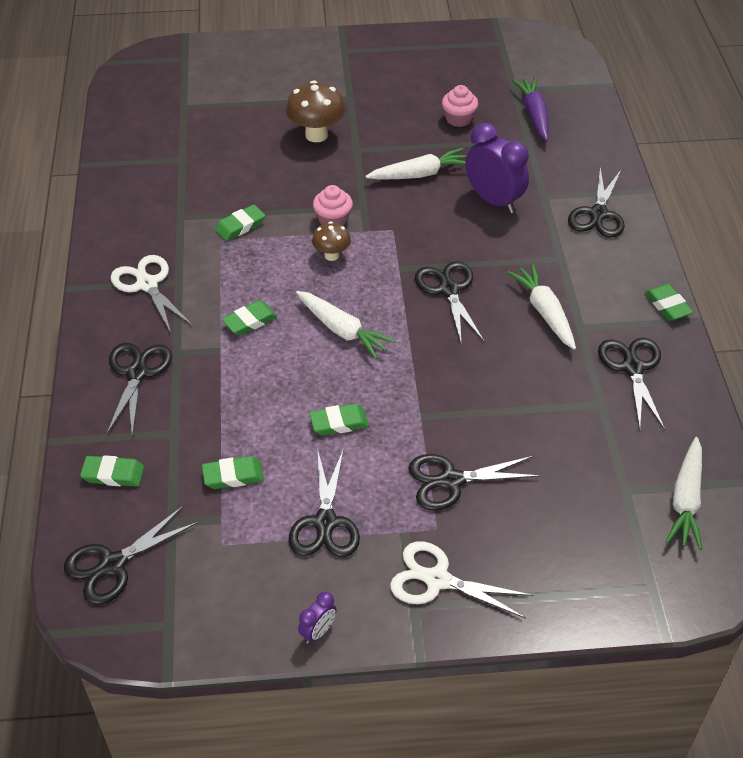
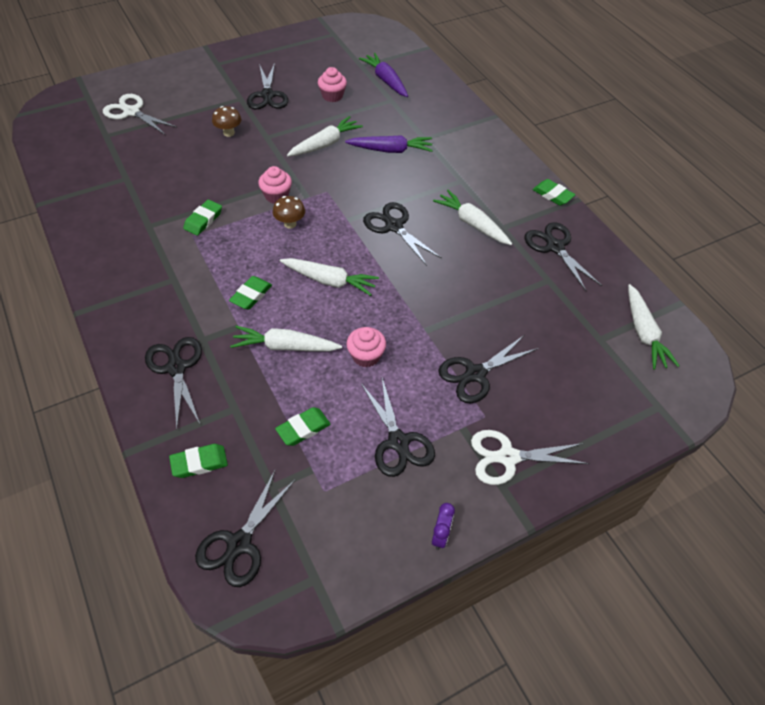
camera: 25 degrees left, 5 degrees up
white scissors [111,255,193,333] -> white scissors moved to [103,94,178,135]
brown mushroom [286,80,345,142] -> brown mushroom [212,106,241,137], size x0.59
green eraser [309,404,369,435] -> pink cupcake [346,327,386,367]
purple clock [466,123,529,213] -> purple carrot [345,135,433,153]
black scissors [568,167,625,238] -> black scissors moved to [247,63,288,109]
none -> white carrot [230,326,342,351]

